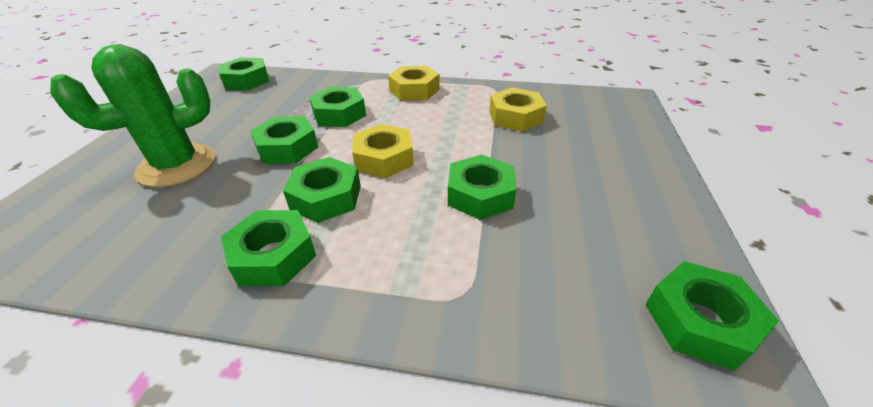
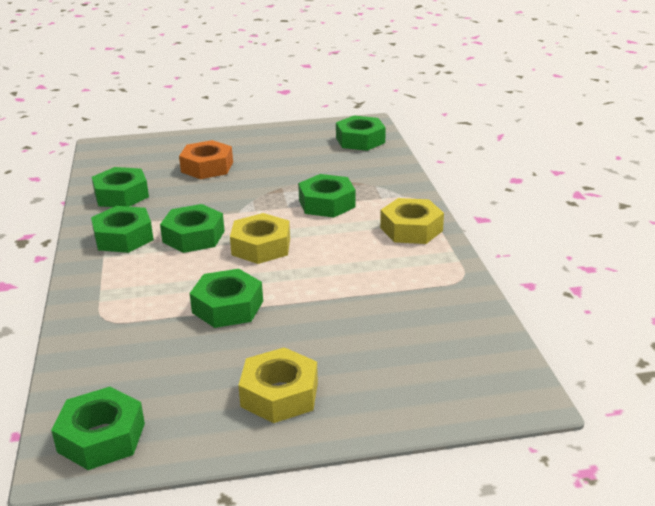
camera: 70 degrees right, 10 degrees down
green cactus [50,44,215,187] -> orange nut [179,140,233,179]
green nut [250,116,318,164] -> green nut moved to [92,167,149,207]
yellow nut [489,88,547,132] -> yellow nut moved to [238,347,318,423]

